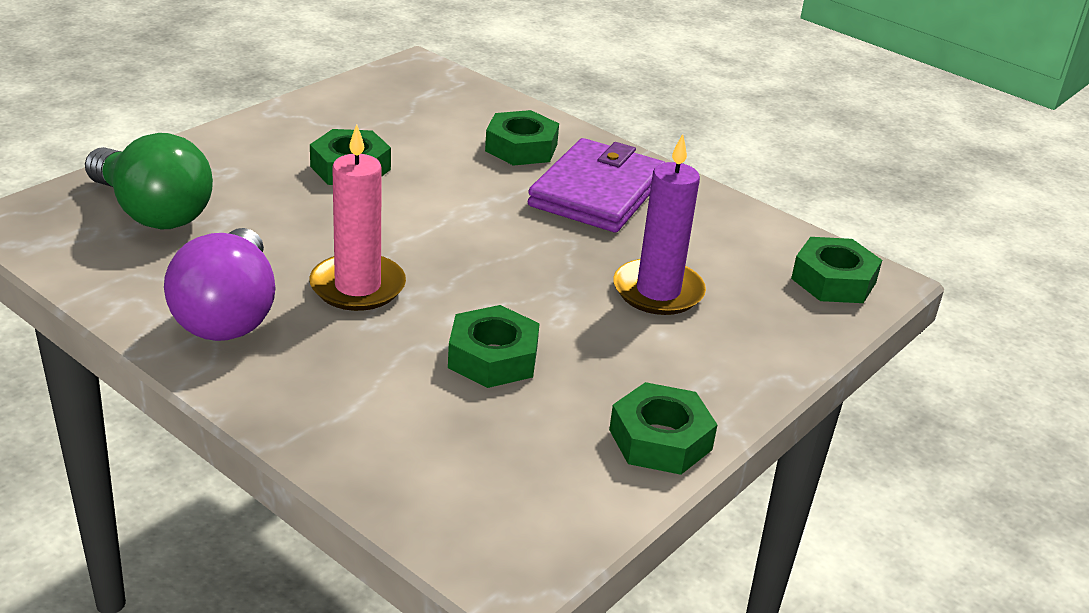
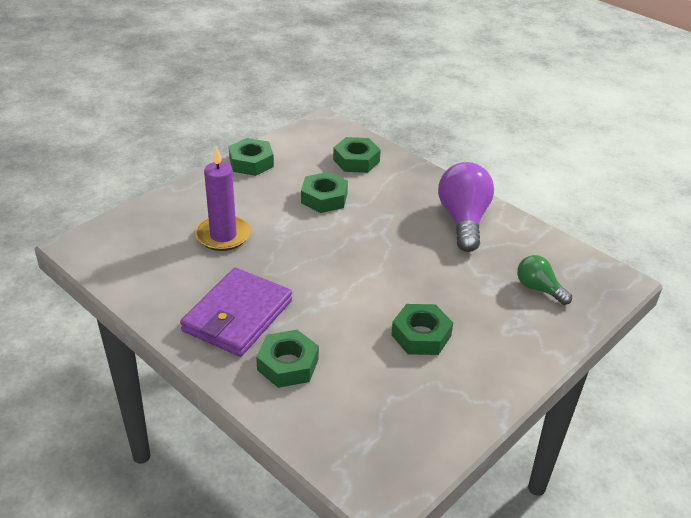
camera: 175 degrees left, 5 degrees up
green light bulb [85,133,213,229] -> green light bulb [517,255,572,305], size x0.56
pink candle [310,124,406,311] -> none
green nut [791,237,882,303] -> green nut moved to [333,137,381,173]

